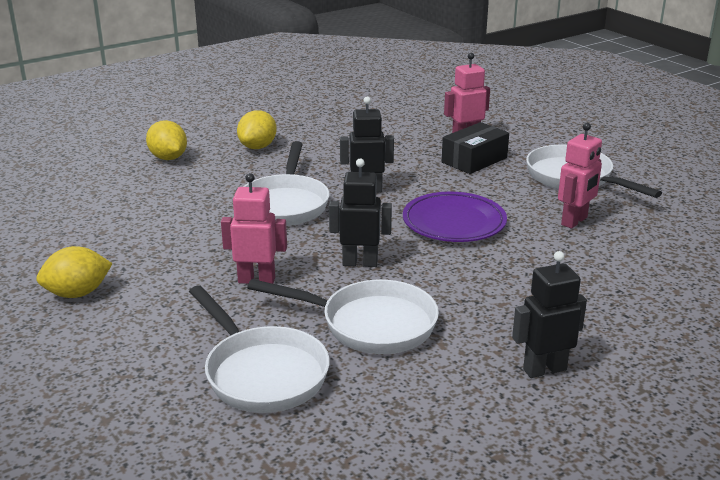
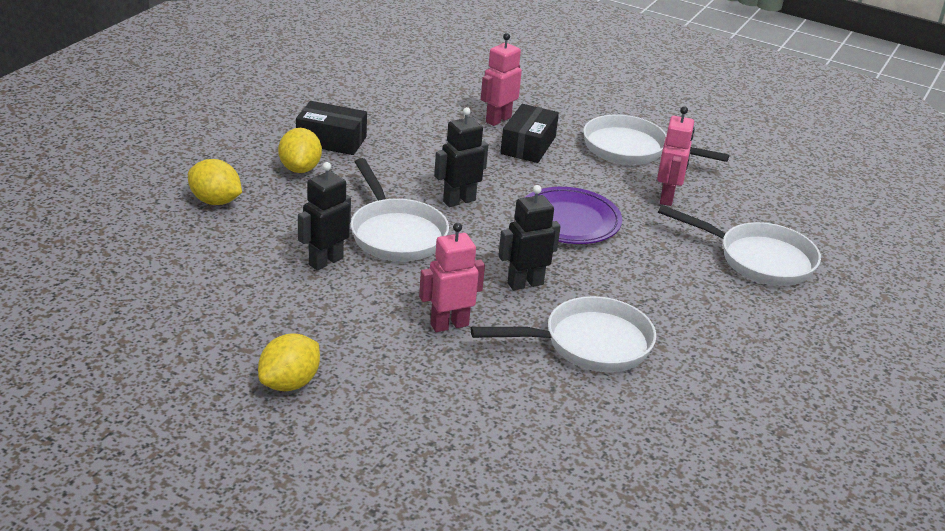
camera: 30 degrees left, 5 degrees up
white pan [189,285,330,413] -> white pan moved to [658,205,821,286]
black robot [512,251,587,378] -> black robot moved to [298,162,351,271]
none -> black box [296,101,367,155]

